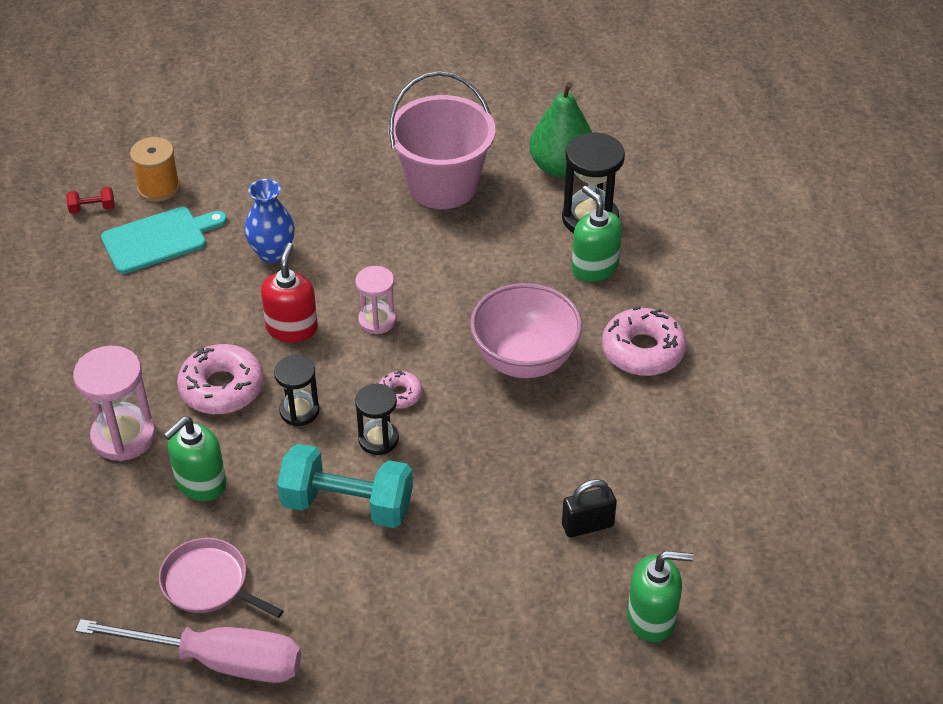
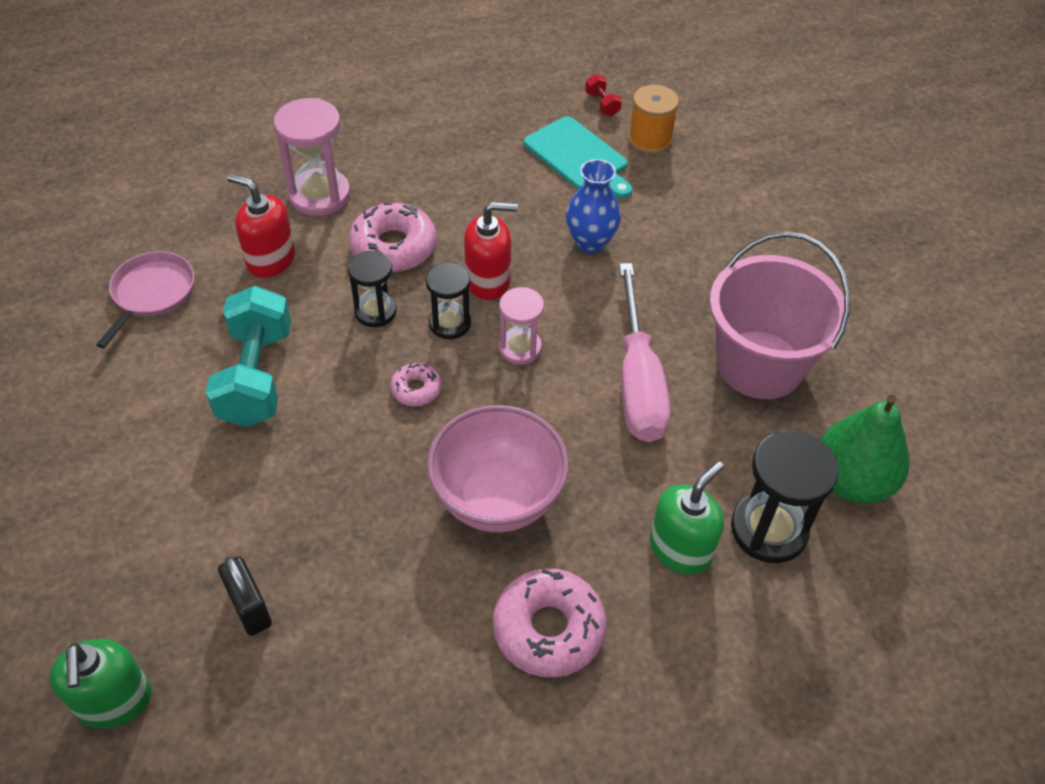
camera: 75 degrees right, 5 degrees up
pink screwdriver [76,619,301,683] -> pink screwdriver moved to [619,263,670,442]
green soap dispenser [164,417,226,501] -> red soap dispenser [227,174,295,278]
black hourglass [355,384,399,455] -> black hourglass moved to [426,263,471,339]

